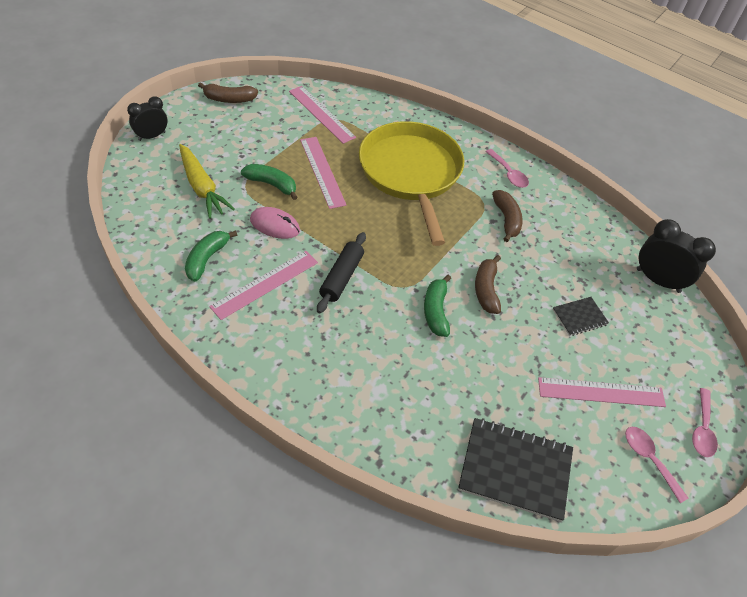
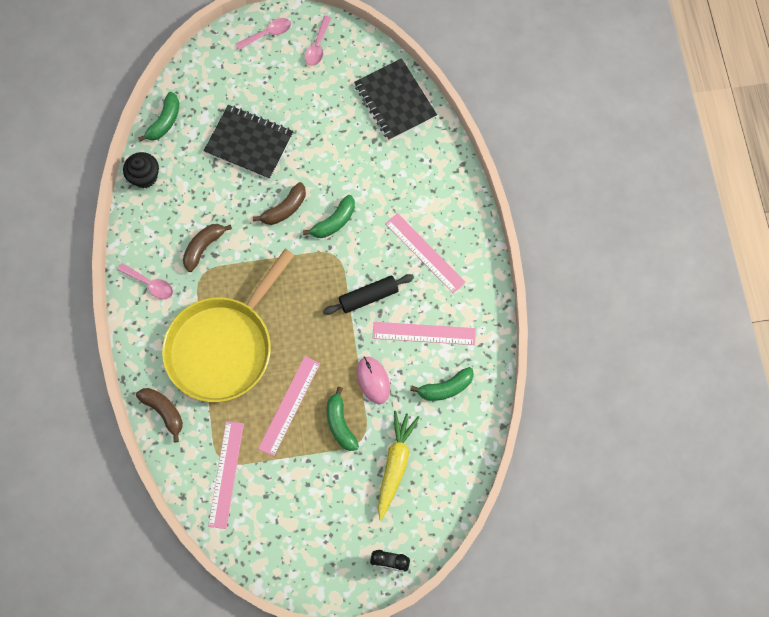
camera: 130 degrees left, 20 degrees up
brown banana [198,82,258,103] -> brown banana moved to [136,388,183,442]
pink spoon [485,149,529,188] -> pink spoon turned 105 degrees clockwise [118,263,173,299]
pink ruler [538,377,666,407] -> pink ruler moved to [385,213,466,293]
black notebook [552,297,609,336] -> black notebook [204,105,294,180], size x1.95
black clock [637,219,716,293] -> green banana [138,92,179,142]
none -> black cupcake [123,152,159,188]

